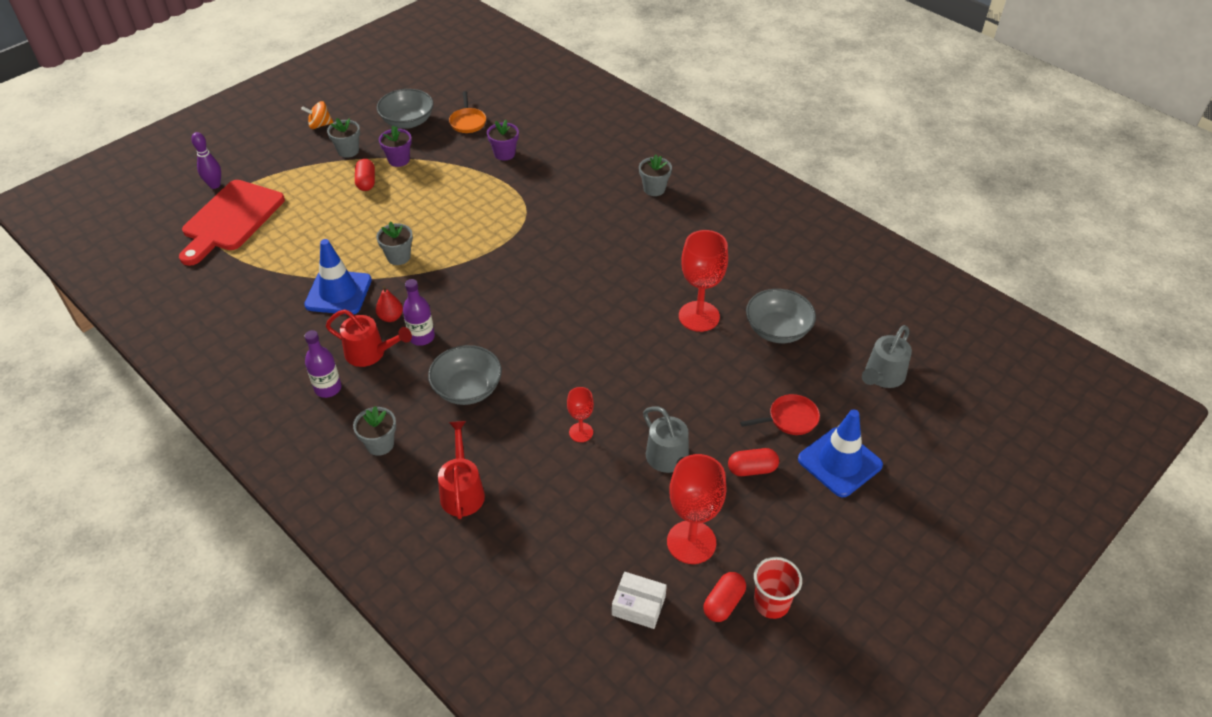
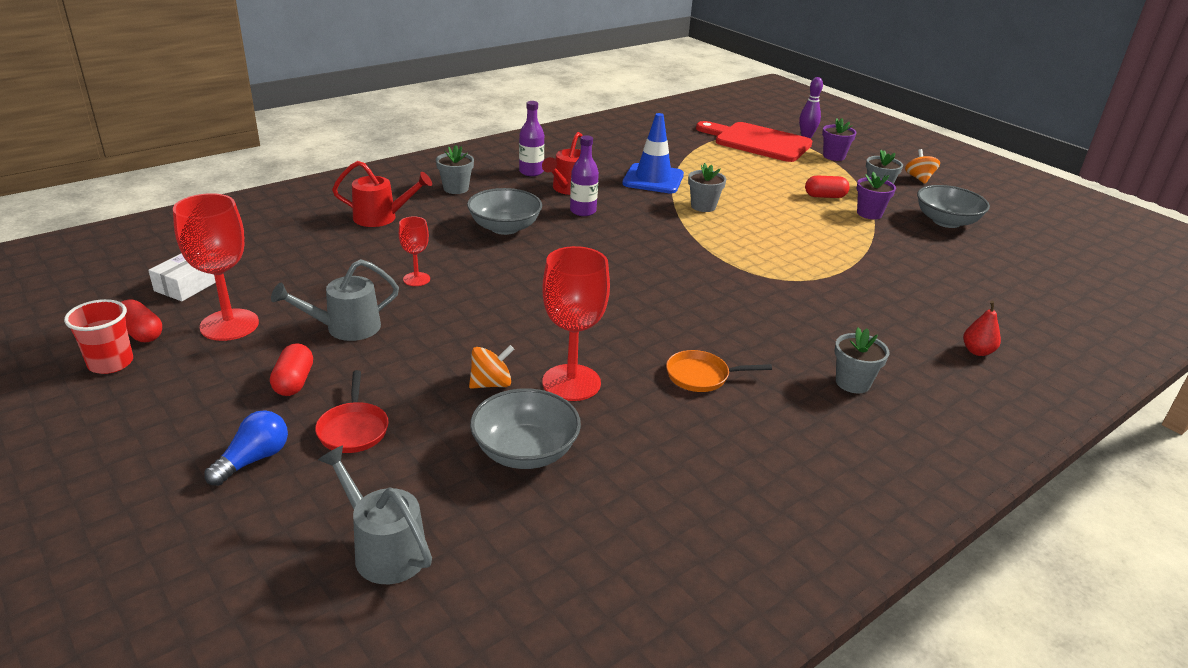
camera: 95 degrees right, 15 degrees down
red pear [376,286,403,322] -> red pear moved to [963,301,1001,356]
orange pan [449,91,486,133] -> orange pan moved to [666,350,772,392]
purple flower pot [487,120,519,161] -> purple flower pot moved to [822,118,857,161]
blue traffic cone [798,409,883,497] -> blue light bulb [204,410,288,486]
none -> orange spinning top [469,345,514,389]

